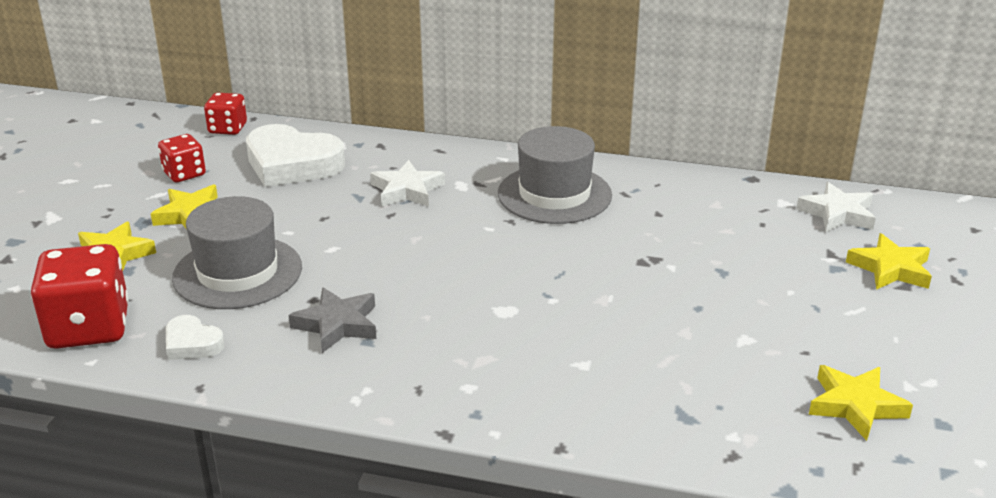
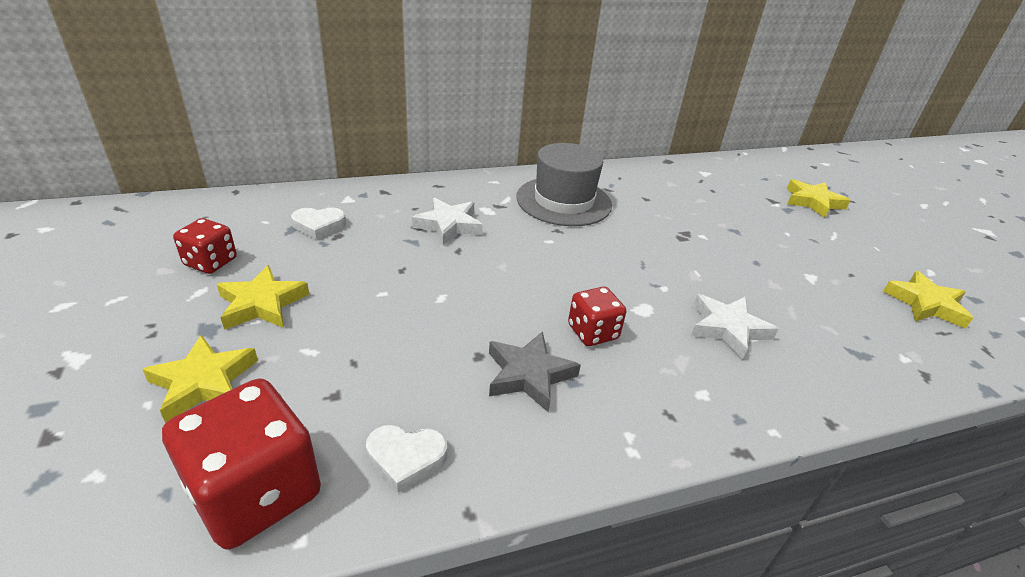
camera: 35 degrees left, 5 degrees up
grey hat [172,196,302,309] -> none
red dice [204,93,247,135] -> red dice moved to [568,287,626,346]
white heart [246,124,345,187] -> white heart [291,208,346,240], size x0.49
white star [796,182,876,232] -> white star moved to [691,294,778,360]

